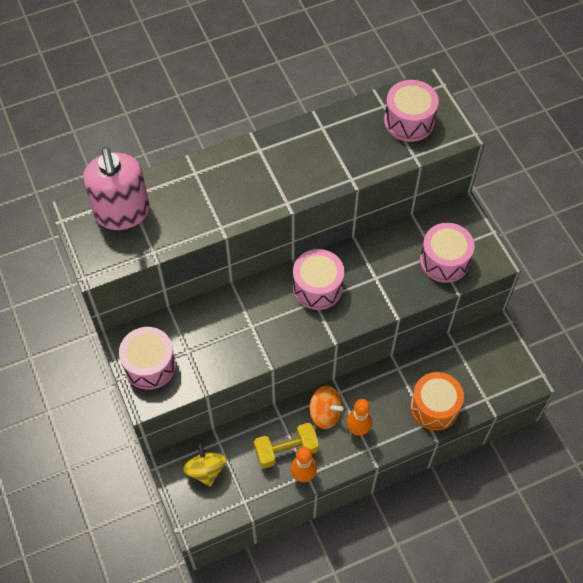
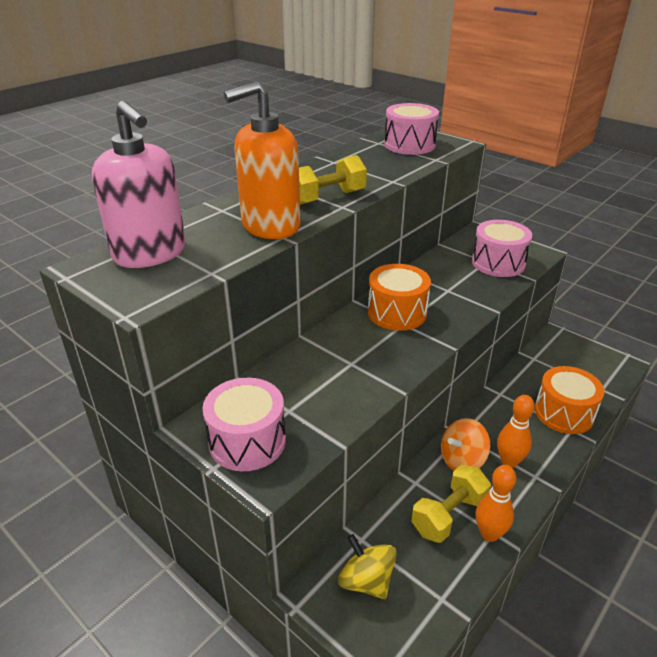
camera: 25 degrees left, 25 degrees down
pink drum [293,249,344,310] -> orange drum [368,264,431,331]
orange spinning top [309,386,344,429] -> orange spinning top turned 150 degrees clockwise [441,418,490,471]
none -> orange soap dispenser [224,81,301,239]
none -> yellow dumbbell [299,155,367,205]

